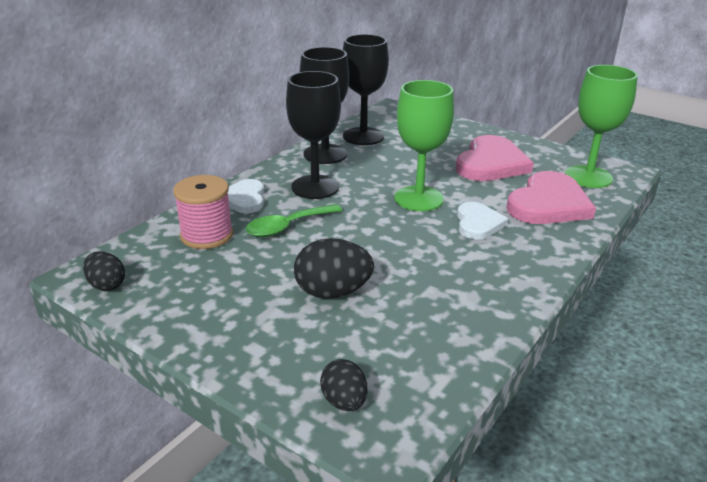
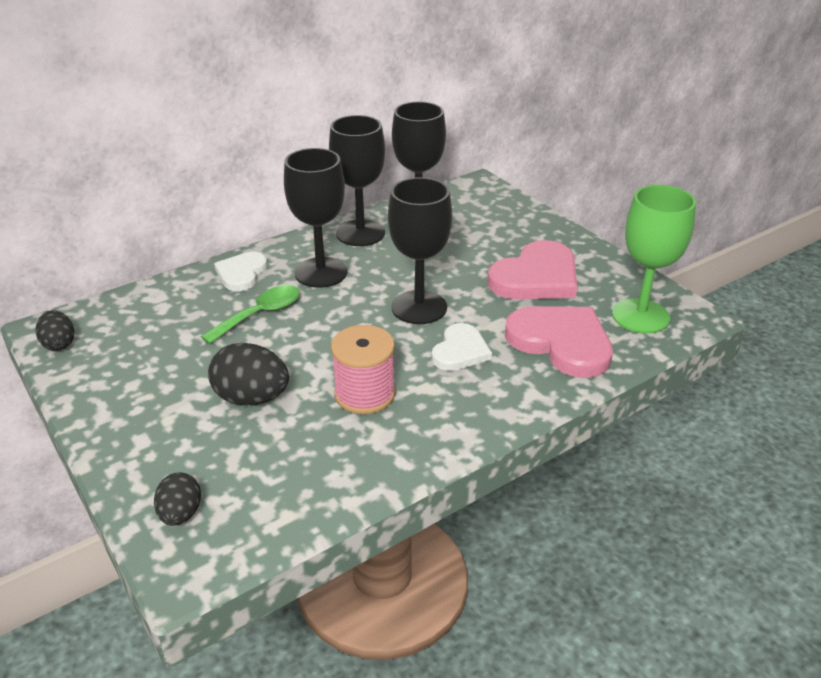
camera: 20 degrees right, 5 degrees up
pink spool [173,175,233,249] -> pink spool moved to [331,325,395,414]
green spoon [245,204,342,237] -> green spoon turned 150 degrees clockwise [201,285,300,344]
green goblet [394,80,454,211] -> black goblet [388,177,452,324]
pink heart [506,171,596,224] -> pink heart turned 105 degrees counterclockwise [505,306,613,378]

